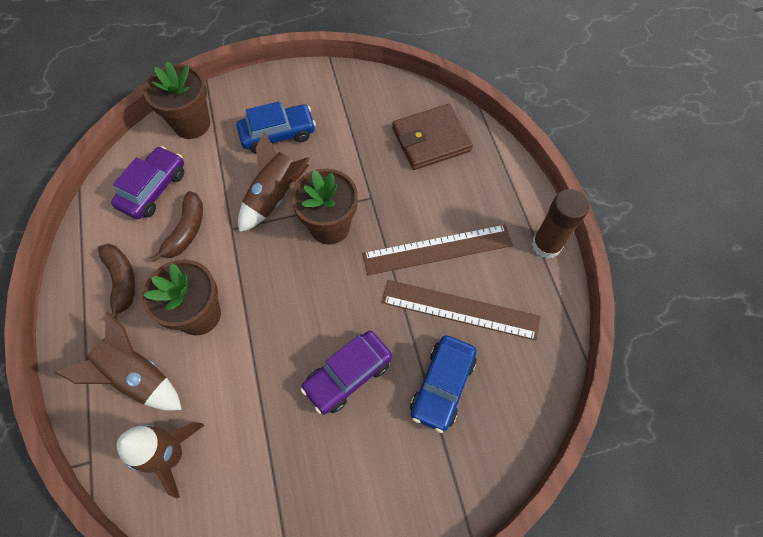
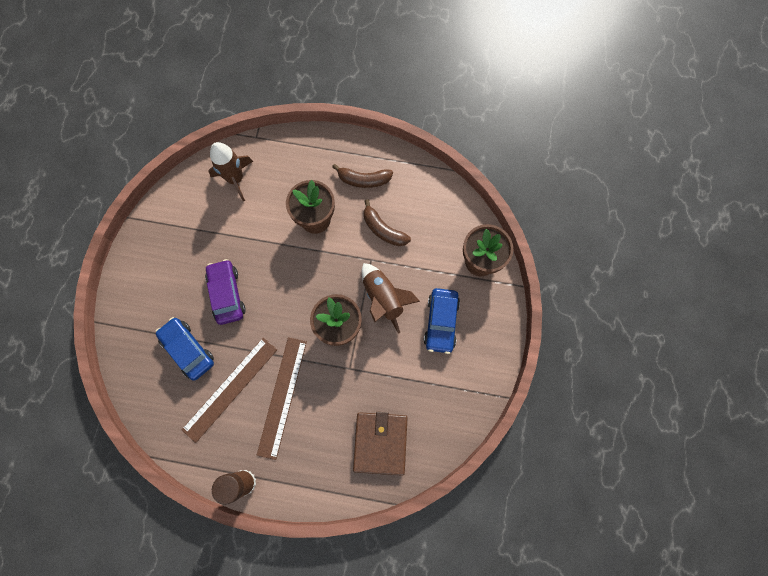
camera: 115 degrees right, 10 degrees up
brown rocket [55,312,182,411] -> none
purple car [111,146,184,219] -> none

